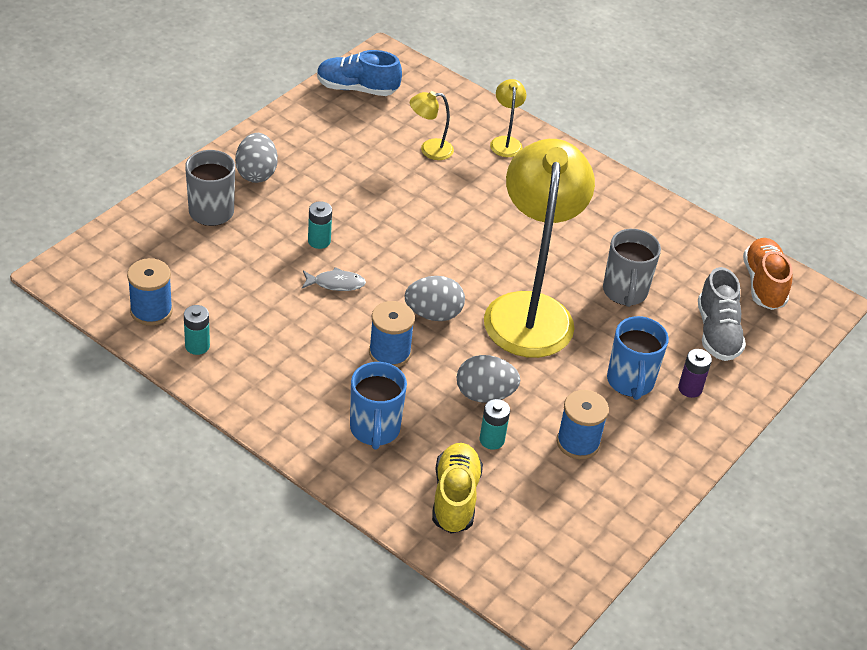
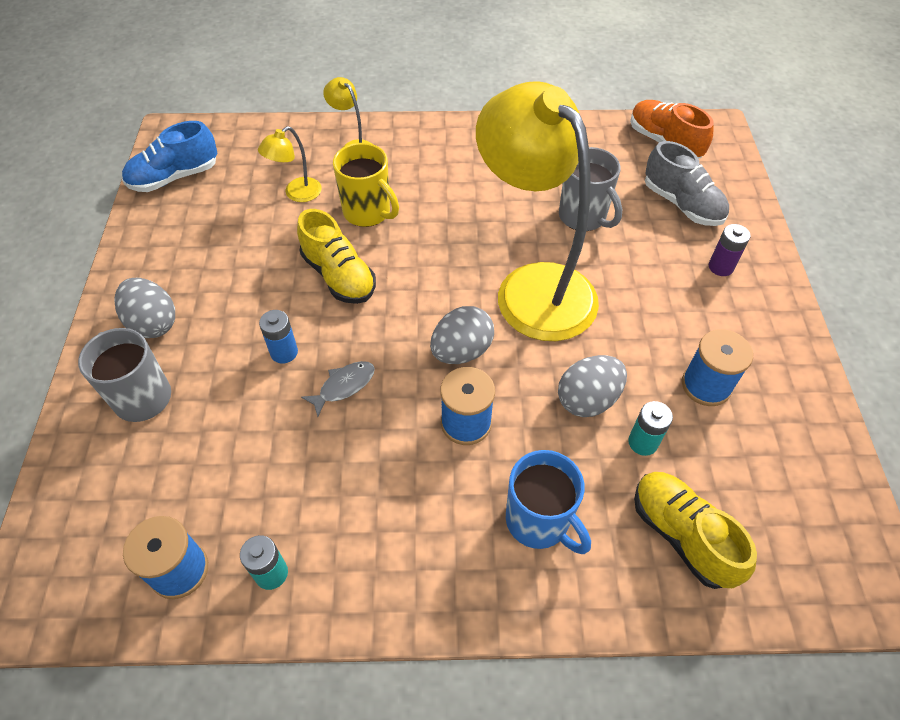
camera: 35 degrees left, 10 degrees up
turquoise battery [308,201,332,249] -> blue battery [259,310,298,364]
blue mug [607,316,669,400] -> none
none -> yellow shoe [297,209,376,304]
none -> yellow mug [333,143,399,227]

